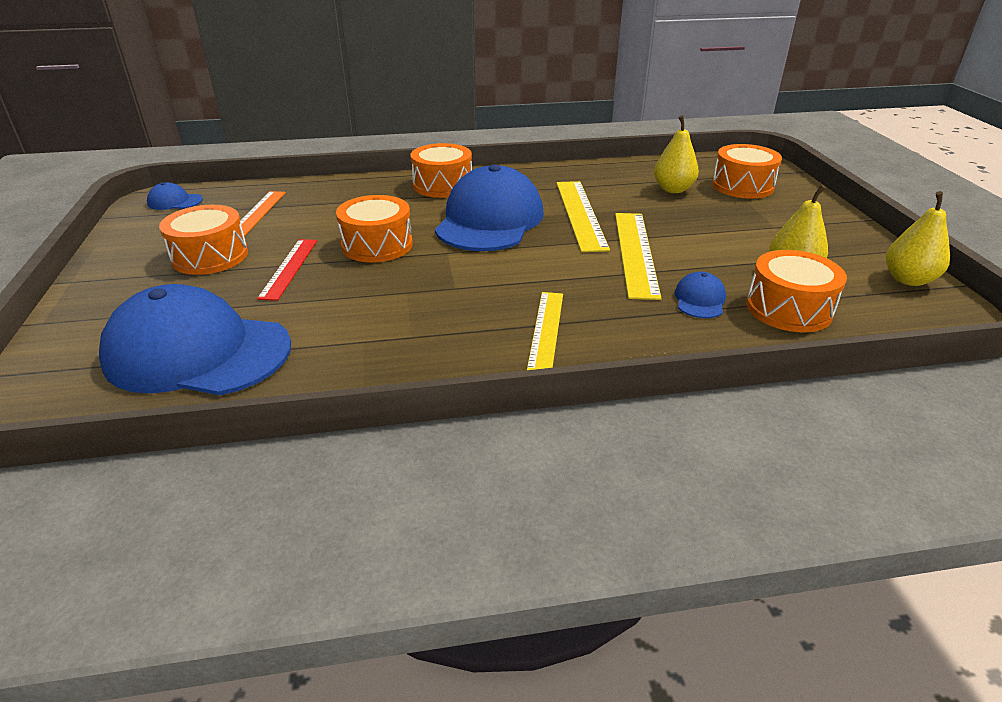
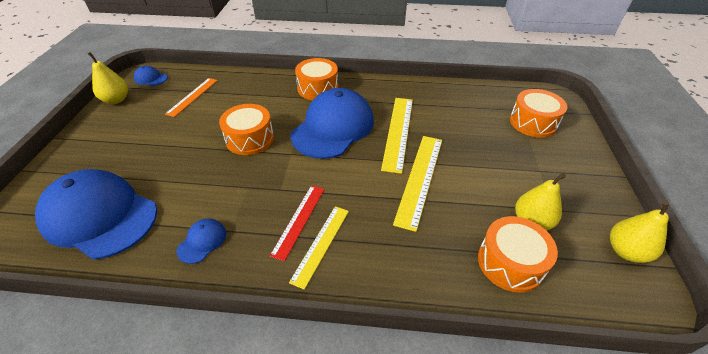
camera: 15 degrees right, 10 degrees up
orange drum [159,205,248,275] -> none
red ruler [257,239,317,301] -> red ruler moved to [270,185,324,261]
yellow pear [654,115,699,193] -> yellow pear moved to [88,52,128,104]
blue cap [675,272,726,318] -> blue cap moved to [177,219,226,264]

